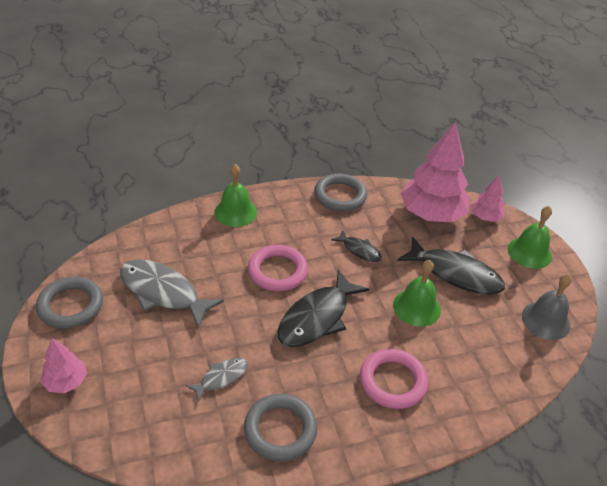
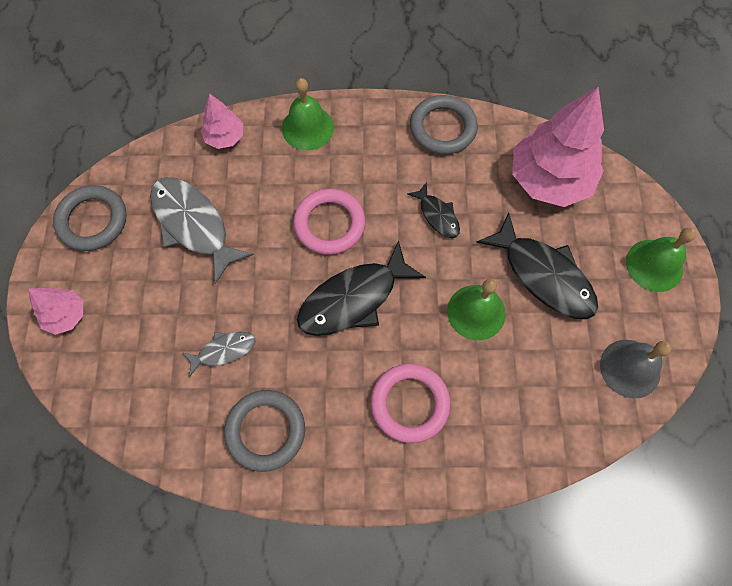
camera: 20 degrees right, 25 degrees up
pink tree [471,175,505,222] -> pink tree moved to [201,93,243,149]

